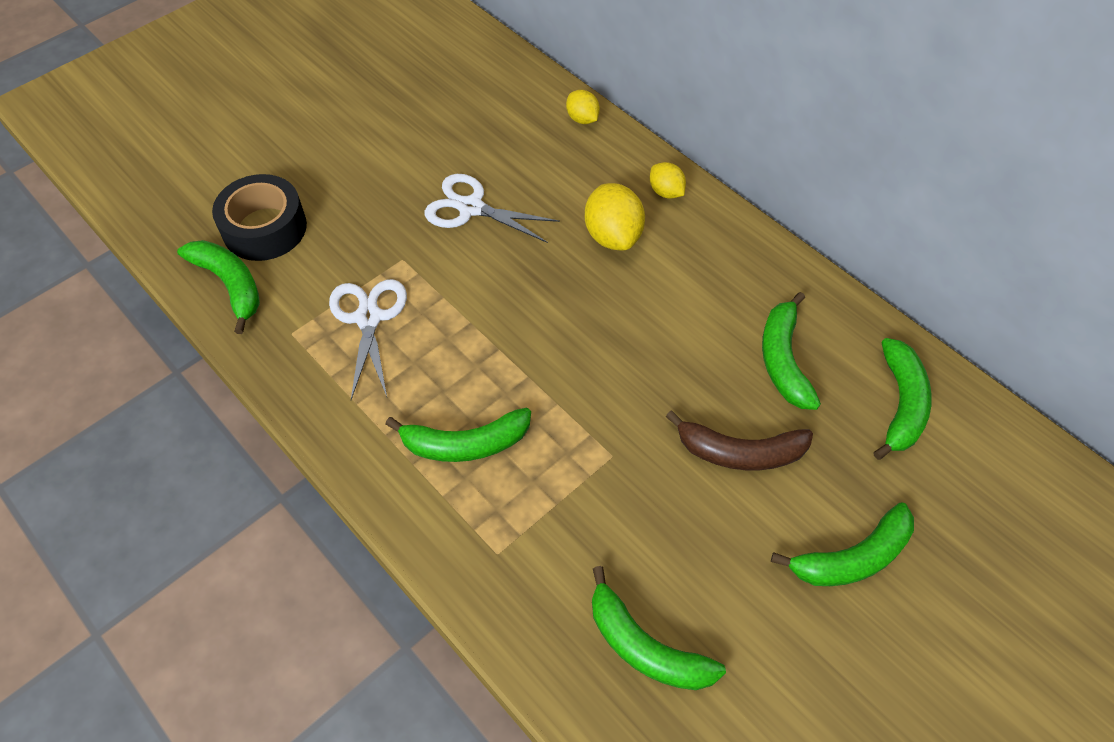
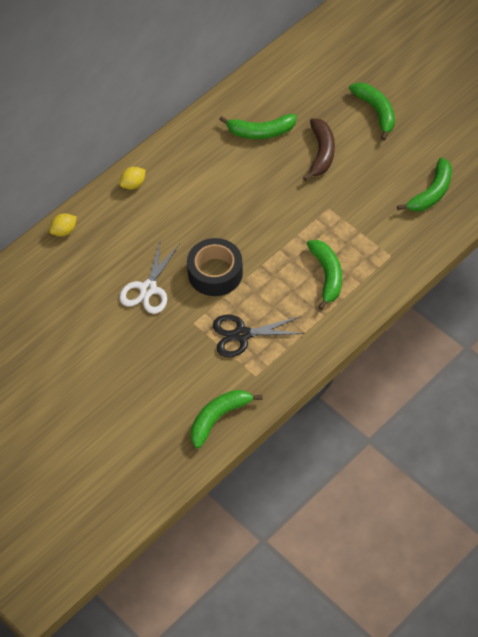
camera: 90 degrees left, 0 degrees up
black tape [212,174,307,261] -> black tape moved to [187,238,243,296]
white scissors [329,279,407,400] -> black scissors [213,315,305,357]
yellow lemon [585,183,645,250] -> none
green banana [873,338,932,460] -> none

